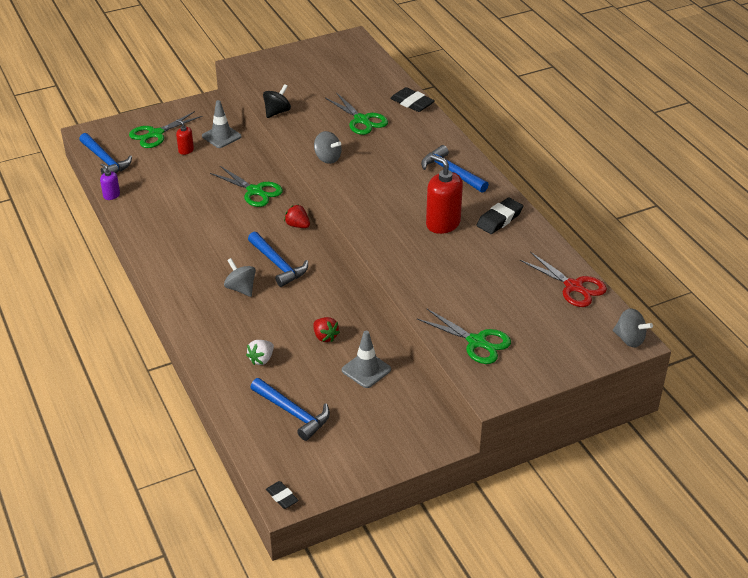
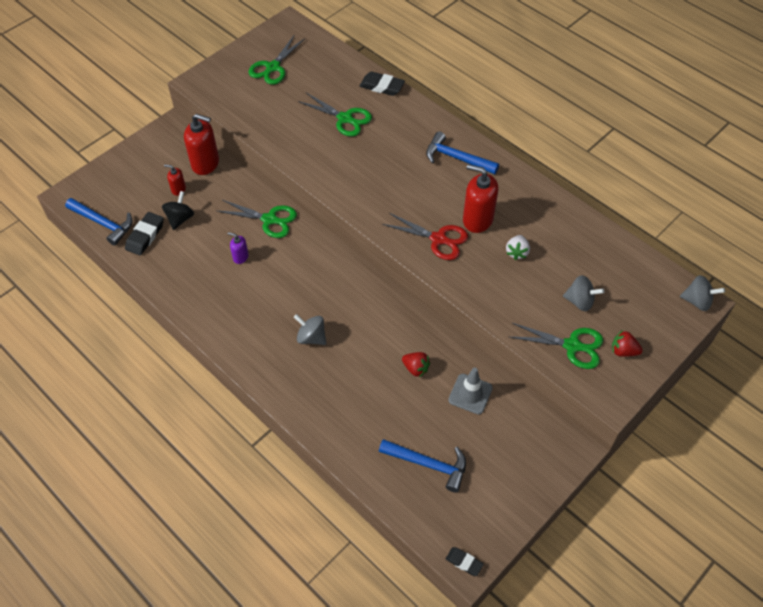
camera: 20 degrees left, 15 degrees up
purple soap dispenser [100,163,120,200] -> purple soap dispenser moved to [228,232,248,264]
green scissors [129,111,203,148] -> green scissors moved to [248,36,305,85]
grey traffic cone [202,100,241,148] -> red soap dispenser [184,114,219,175]
white strawberry [246,340,274,365] -> white strawberry moved to [506,235,530,260]
blue hammer [248,232,308,287] -> none
black spinning top [263,84,291,118] -> black spinning top moved to [162,191,194,230]
red strawberry [284,204,310,228] -> red strawberry moved to [612,330,643,357]
grey spinning top [314,131,342,164] -> grey spinning top moved to [563,275,604,311]
black eraser [476,197,523,234] -> black eraser moved to [125,212,164,256]
red scissors [520,252,607,307] -> red scissors moved to [382,213,468,260]

